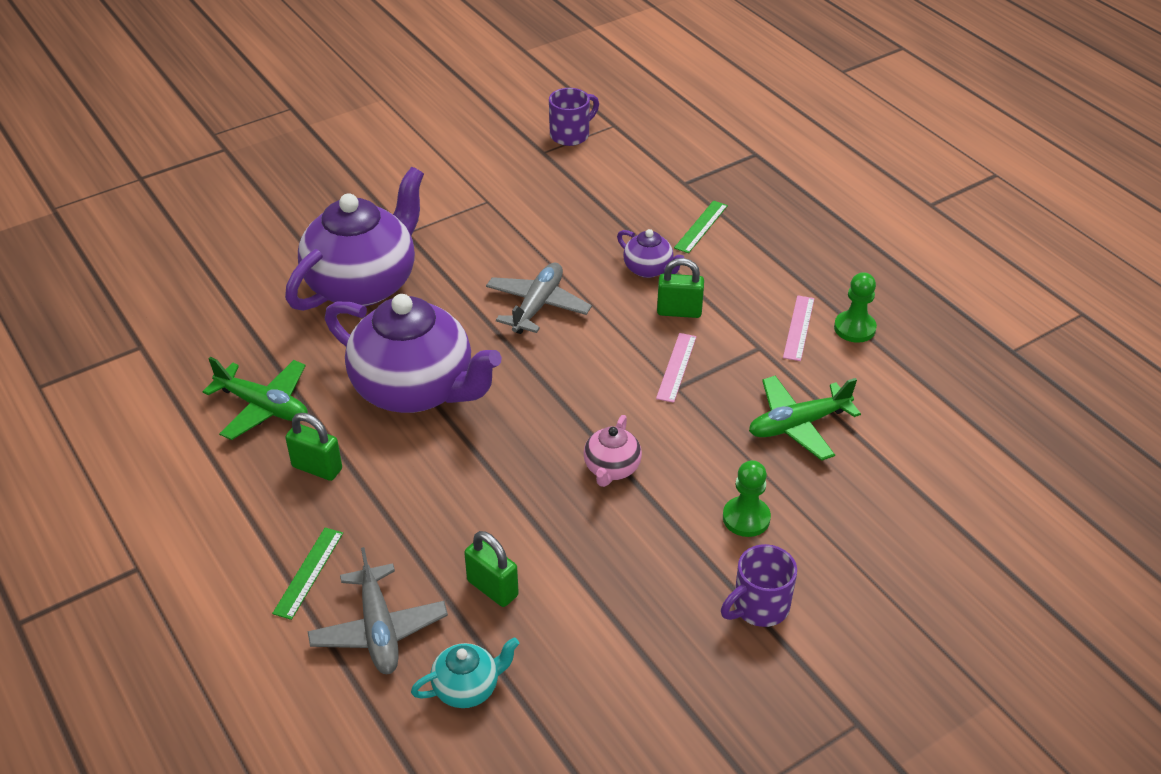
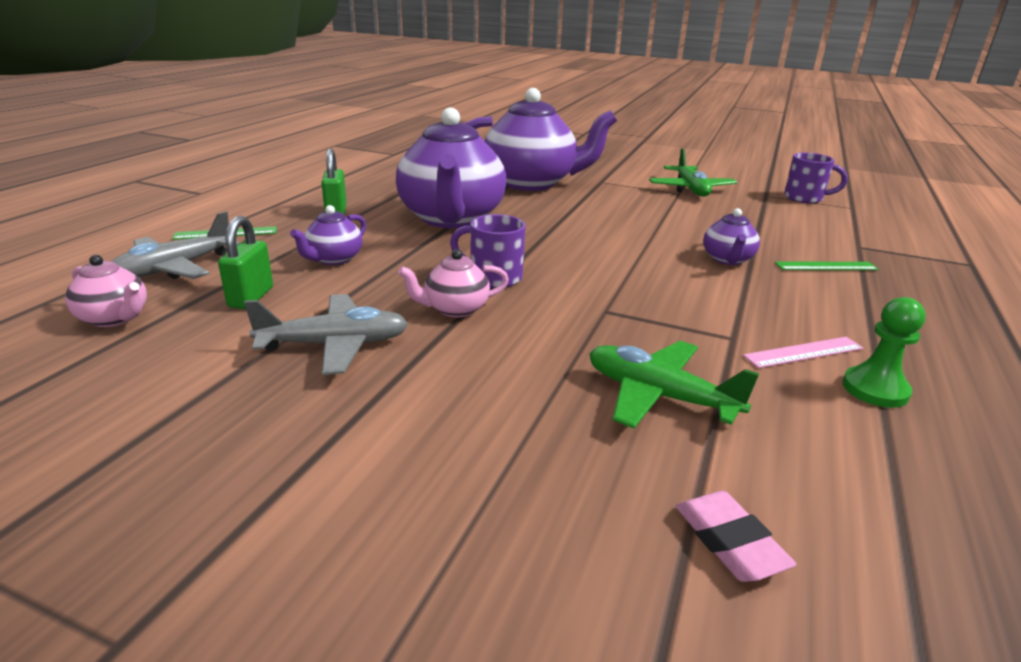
camera: 55 degrees right, 15 degrees down
green plane [202,357,308,440] -> green plane moved to [649,148,737,197]
turquoise teapot [411,637,519,708] -> pink teapot [65,255,147,327]
grey plane [486,263,592,334] -> grey plane moved to [244,294,408,375]
pink ruler [656,333,697,403] -> none
green padlock [657,258,704,318] -> none
purple mug [721,544,797,627] -> purple mug moved to [450,214,526,288]
green pawn [723,460,771,537] -> none
none -> purple teapot [290,205,366,265]
none -> pink eraser [676,491,796,582]

